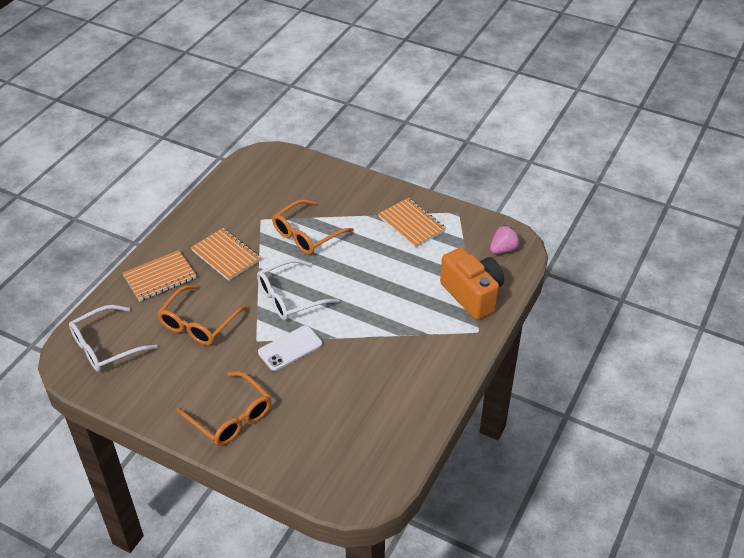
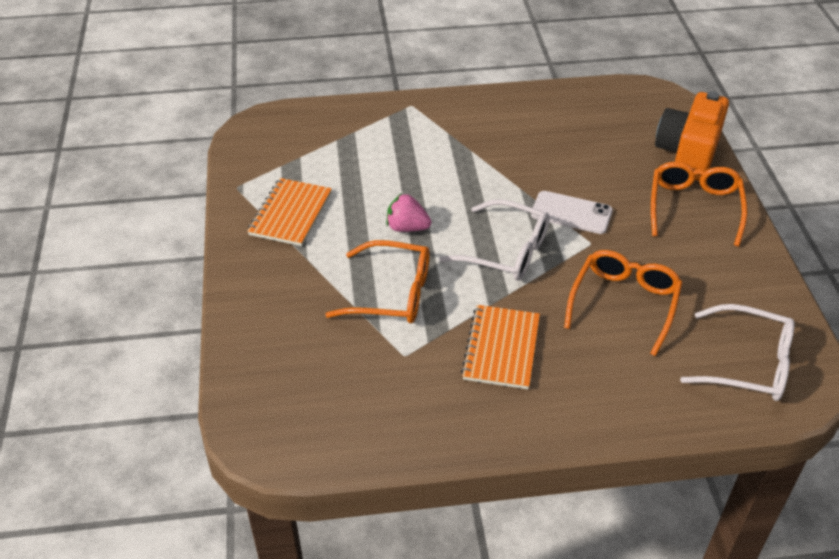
camera: 125 degrees left, 0 degrees up
orange notebook [122,250,196,301] -> none
orange glasses [157,285,247,345] -> orange glasses turned 60 degrees counterclockwise [564,250,683,356]
orange camera [440,248,504,320] -> orange camera moved to [655,91,729,181]
pink strawberry [490,225,520,254] -> pink strawberry moved to [386,193,431,232]

